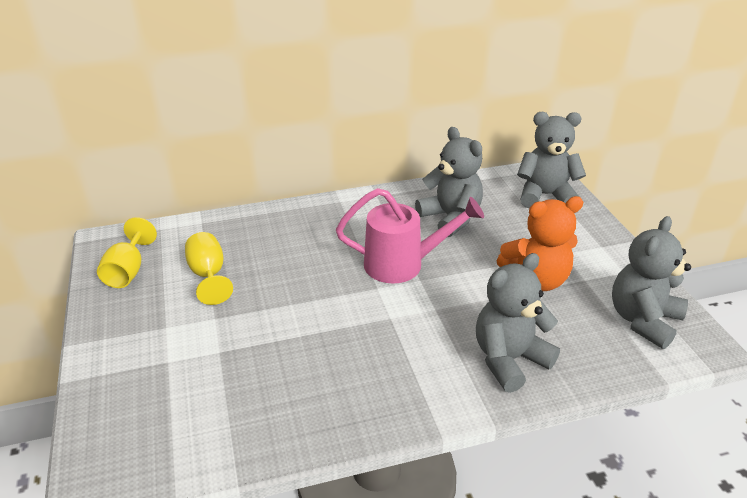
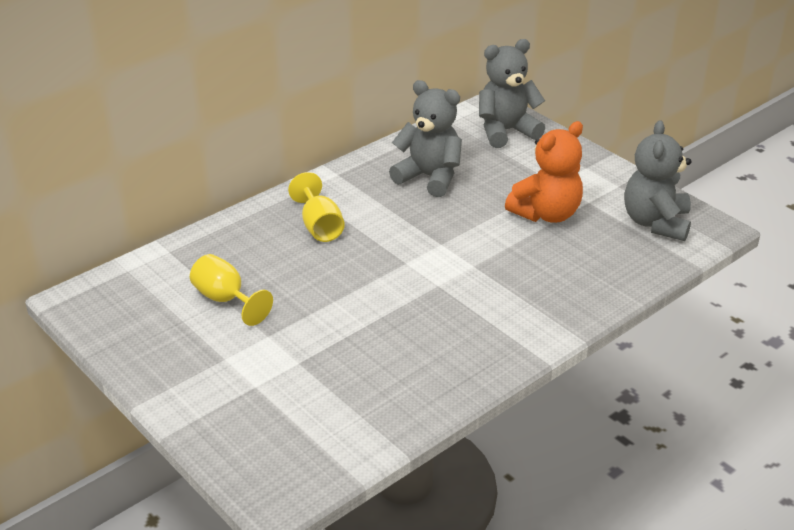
camera: 25 degrees left, 0 degrees up
yellow goblet [97,217,157,288] -> yellow goblet moved to [288,172,345,242]
pink watering can [336,188,484,283] -> none
grey teddy bear [476,253,560,393] -> none

